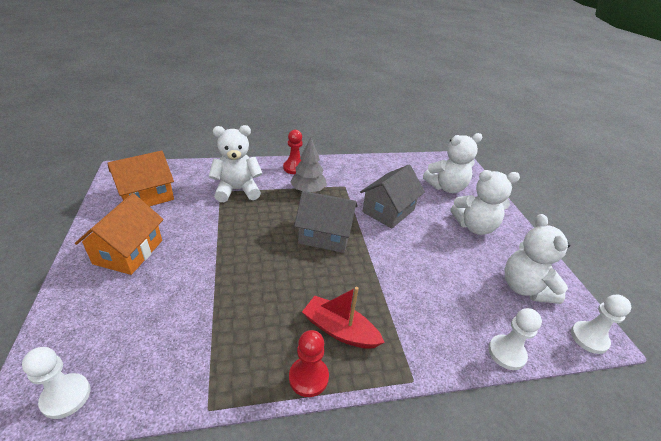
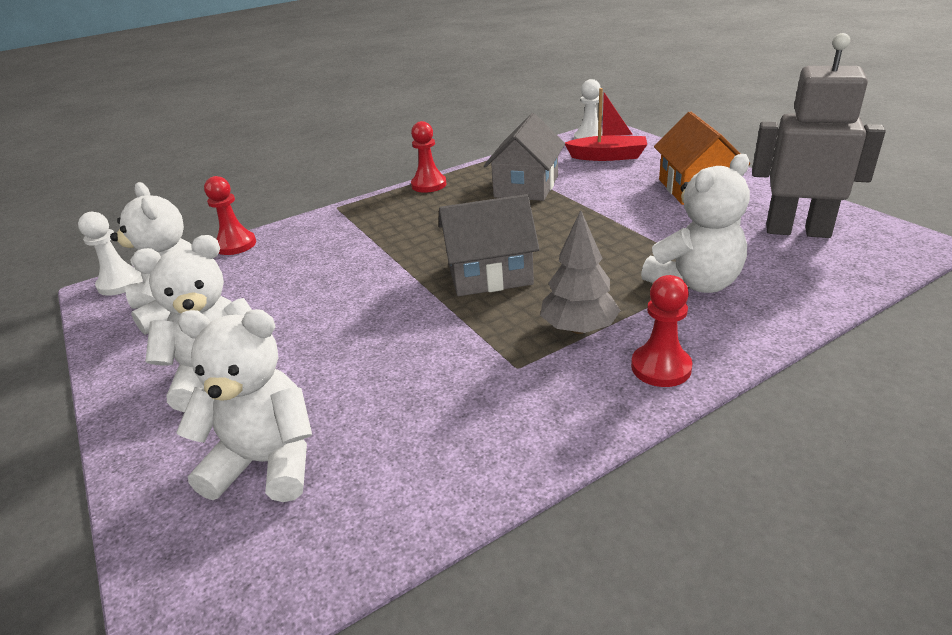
camera: 165 degrees right, 5 degrees down
orange house [107,151,174,207] -> grey robot [752,33,886,238]
red boat [302,287,385,349] -> red boat moved to [565,88,647,161]
grey house [360,165,425,229] -> grey house moved to [484,113,565,201]
white teddy bear [423,133,482,193] -> white teddy bear turned 45 degrees clockwise [176,309,312,502]
white pawn [488,308,542,370] -> red pawn [204,176,256,255]

